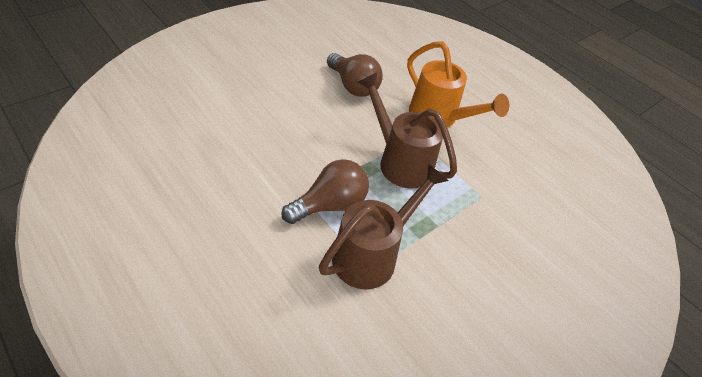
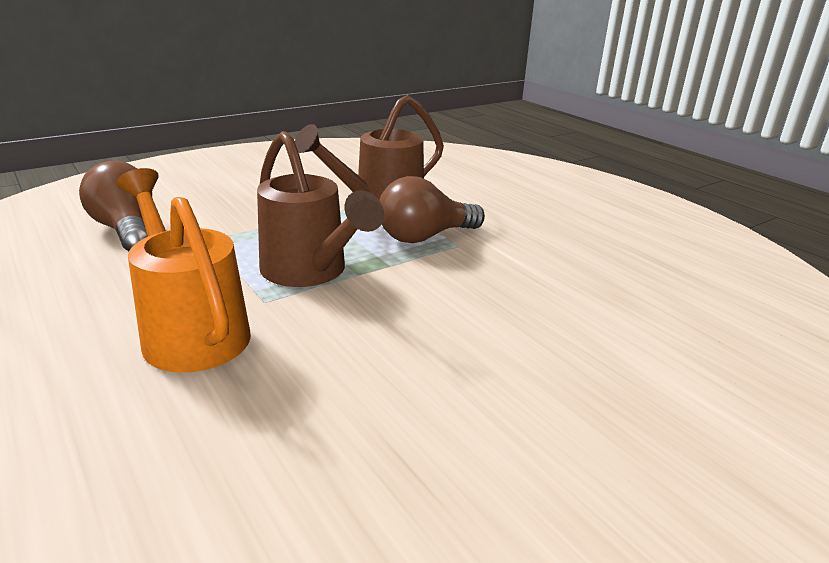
camera: 170 degrees left, 20 degrees down
brown light bulb [327,53,383,97] -> brown light bulb moved to [79,161,152,251]

